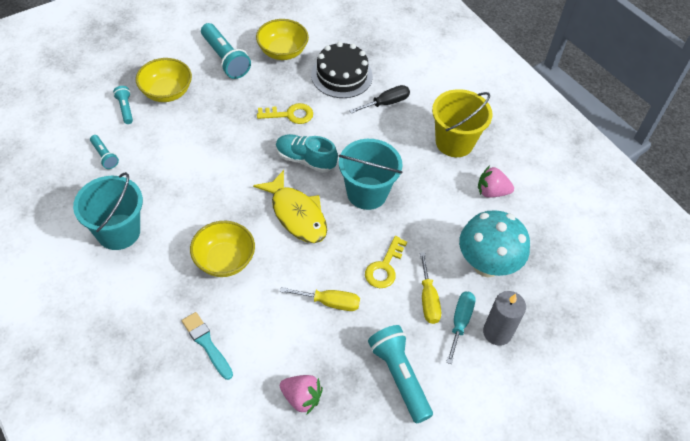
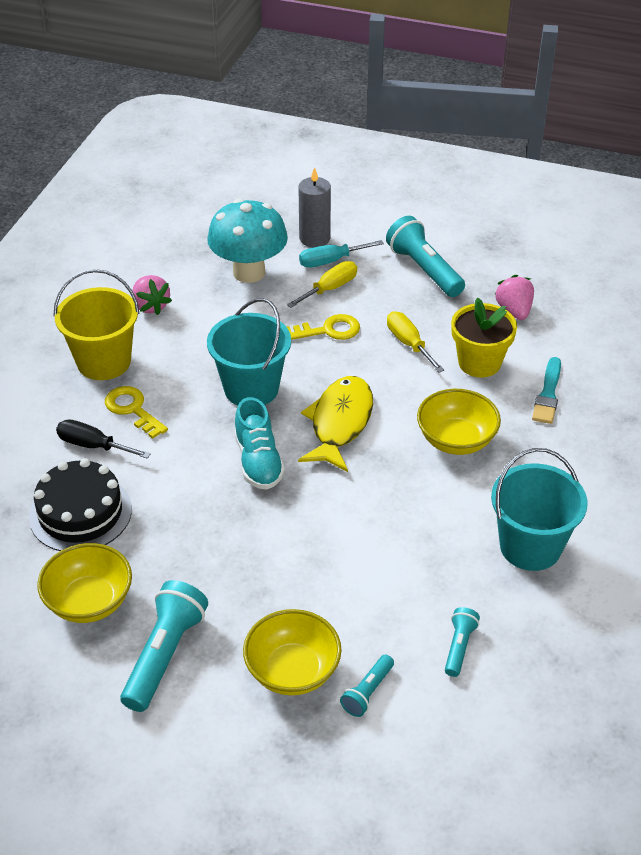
camera: 125 degrees left, 10 degrees down
yellow key [257,103,313,124] -> yellow key moved to [105,386,168,439]
turquoise flashlight [368,325,433,424] -> turquoise flashlight turned 120 degrees clockwise [386,216,465,297]
none -> yellow flower pot [451,298,517,378]

